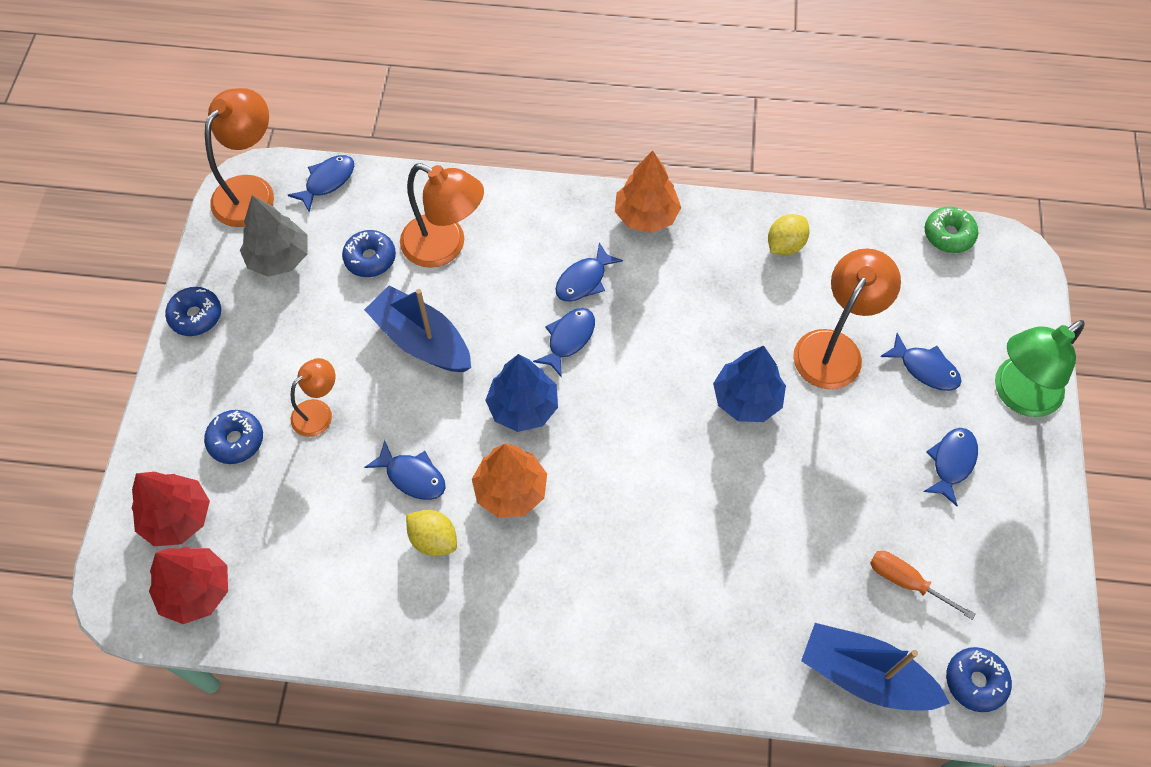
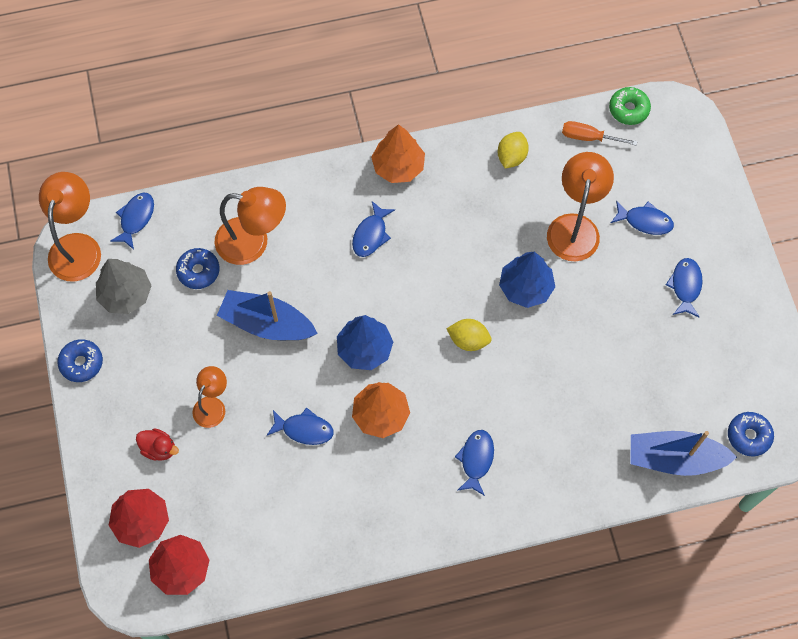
camera: 20 degrees left, 5 degrees up
blue donut [204,410,263,464] -> red duck [136,428,179,461]
yellow lemon [406,510,457,556] -> yellow lemon moved to [447,319,492,351]
blue fish [533,308,595,378] -> blue fish moved to [455,430,494,496]
orange screwdriver [870,551,976,620] -> orange screwdriver moved to [562,121,638,146]
green lamp [995,320,1085,417] -> none

